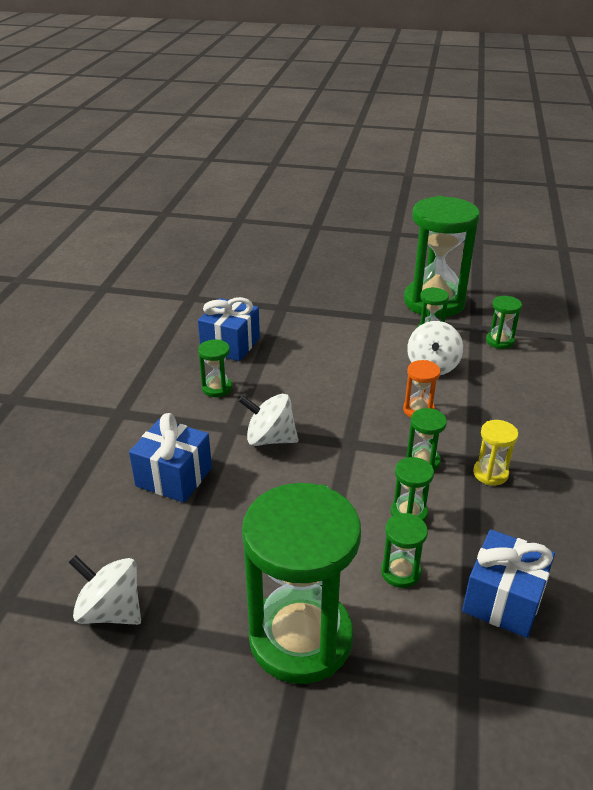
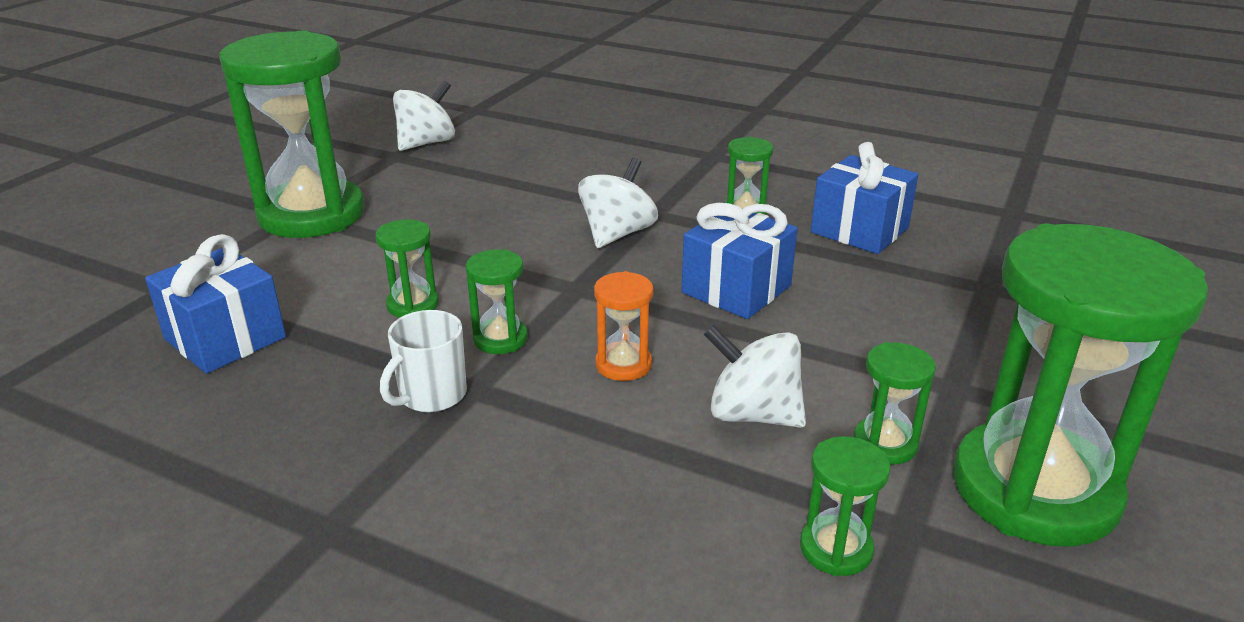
camera: 105 degrees right, 5 degrees down
blue gift [129,413,212,503] -> blue gift moved to [682,203,798,319]
green hourglass [381,513,428,588] -> none
yellow hourglass [473,420,518,485] -> white mug [380,310,467,412]

